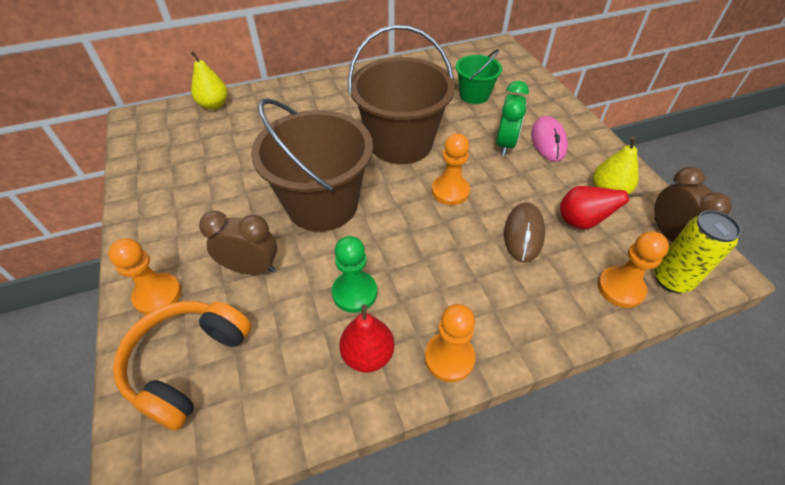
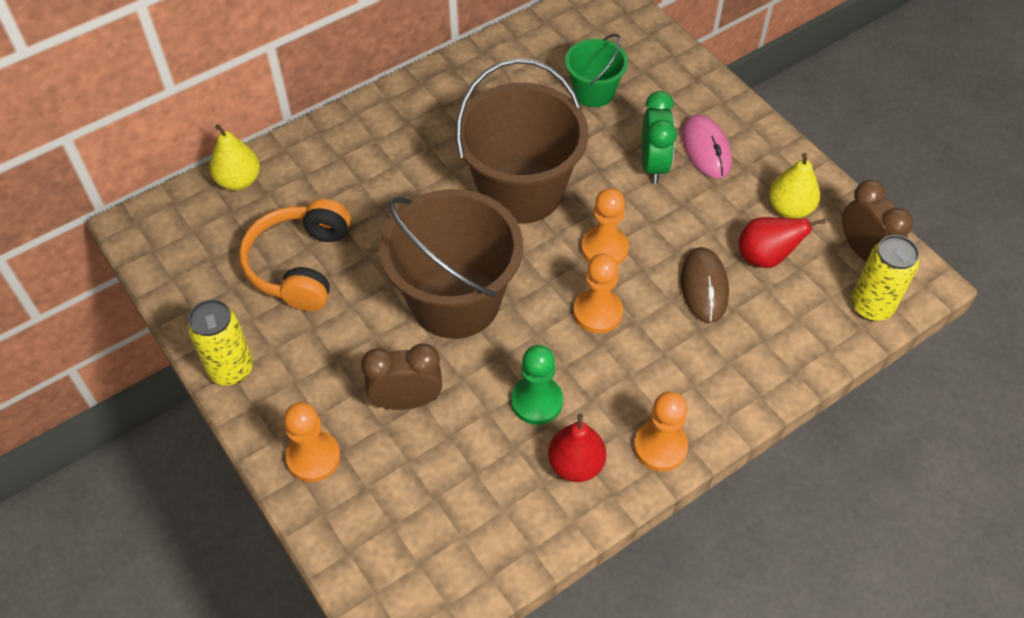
camera: 15 degrees left, 5 degrees up
orange headphones [113,301,251,430] -> orange headphones moved to [239,199,351,311]
orange pawn [598,231,669,308] -> orange pawn moved to [573,254,623,333]
none -> yellow can [187,299,253,386]

